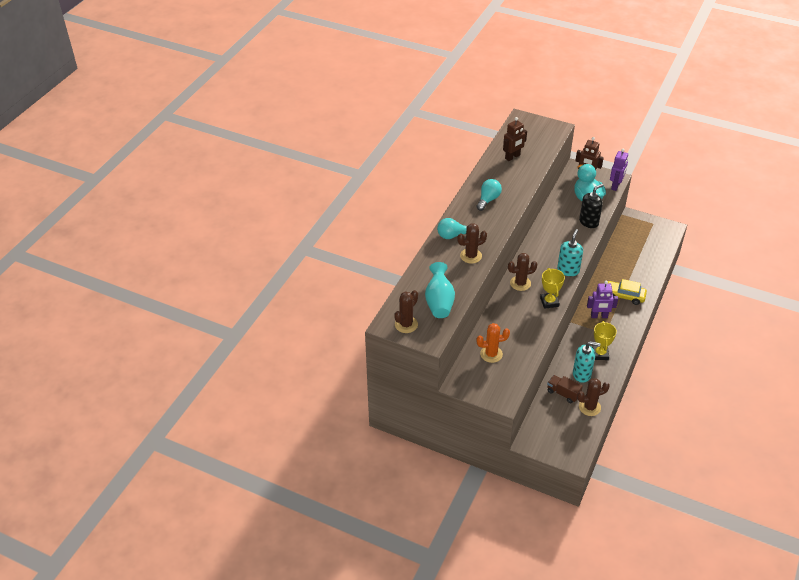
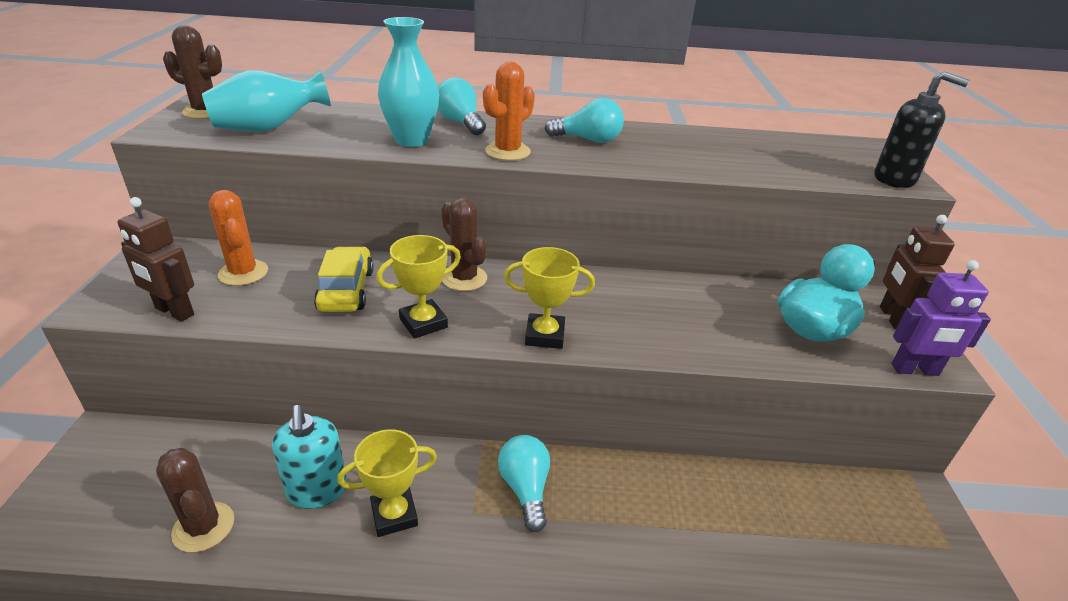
camera: 65 degrees right, 10 degrees down
brown cactus [457,223,487,264] -> turquoise vase [378,17,439,147]
brown robot [503,117,527,161] -> brown robot moved to [117,197,194,322]
brown truck [547,375,583,403] -> none
turquoise soap dispenser [557,229,583,276] -> yellow trophy [504,247,595,349]
black soap dispenser [579,184,604,228] -> black soap dispenser moved to [874,71,970,188]
purple robot [587,281,618,318] -> turquoise light bulb [498,435,550,532]
yellow car [608,279,647,305] -> yellow car moved to [314,247,374,312]
none -> orange cactus [483,62,535,161]

